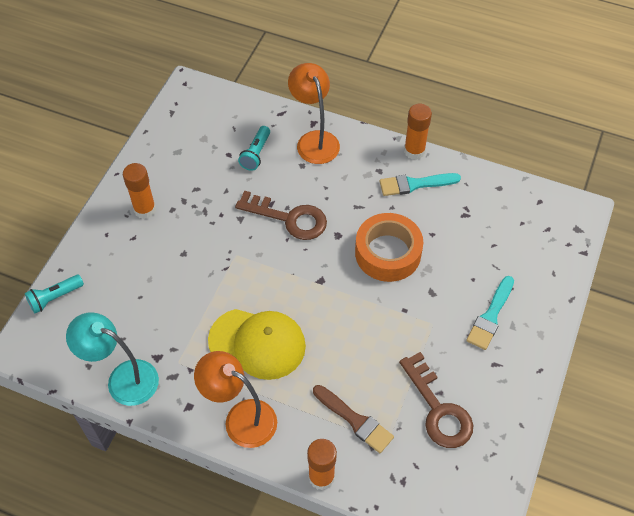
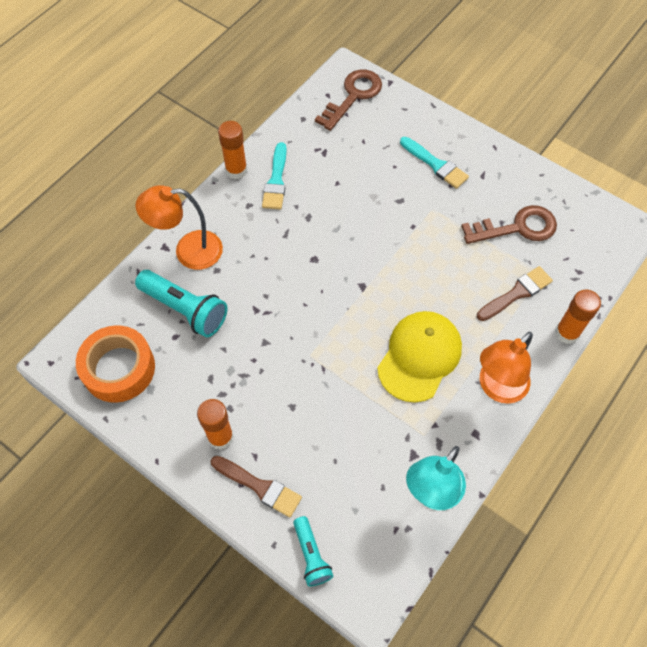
camera: 75 degrees left, 5 degrees up
brown key [235,191,327,240] -> brown key moved to [315,69,382,131]
turquoise flashlight [238,126,270,171] -> turquoise flashlight [135,270,228,337], size x1.69
orange tape [355,213,423,282] -> orange tape moved to [76,325,155,403]
none -> brown brush [211,456,302,517]

